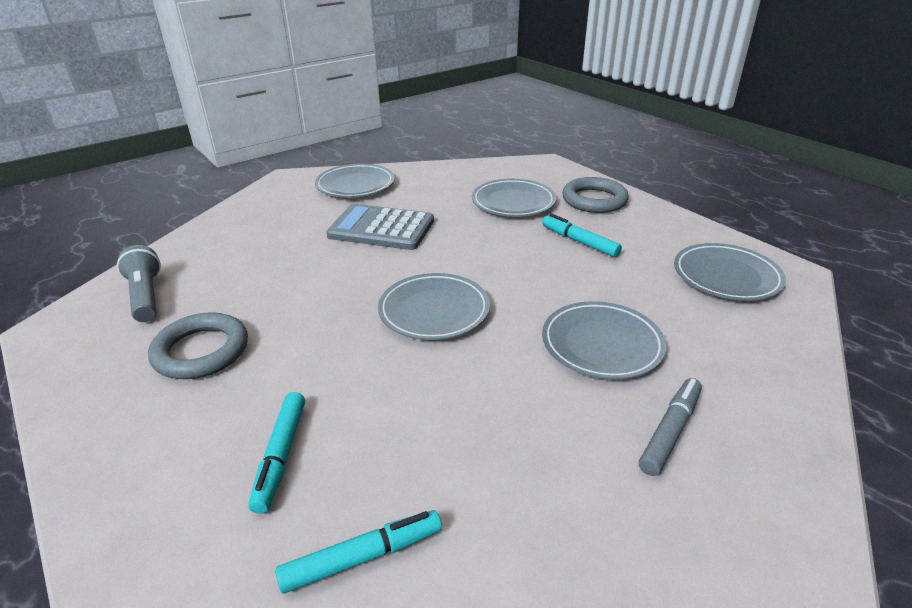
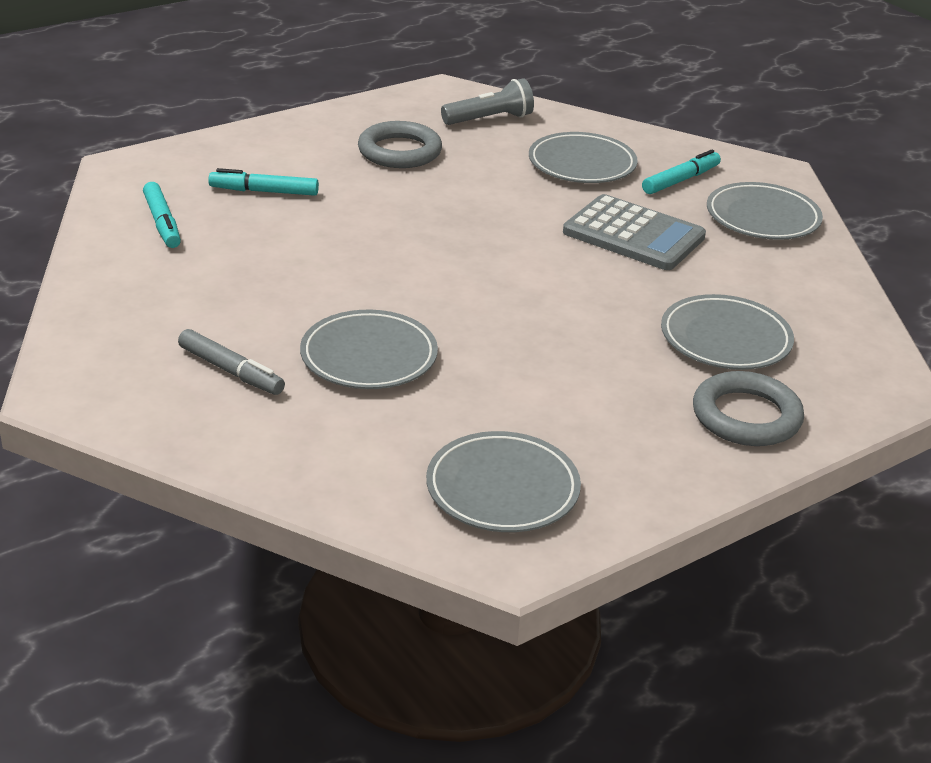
camera: 90 degrees right, 0 degrees up
grey calculator [326,204,434,250] -> grey calculator turned 105 degrees clockwise [563,194,706,270]
grey plate [378,273,490,340] -> grey plate moved to [529,132,638,183]
turquoise marker [542,214,622,257] -> turquoise marker moved to [642,150,721,194]

